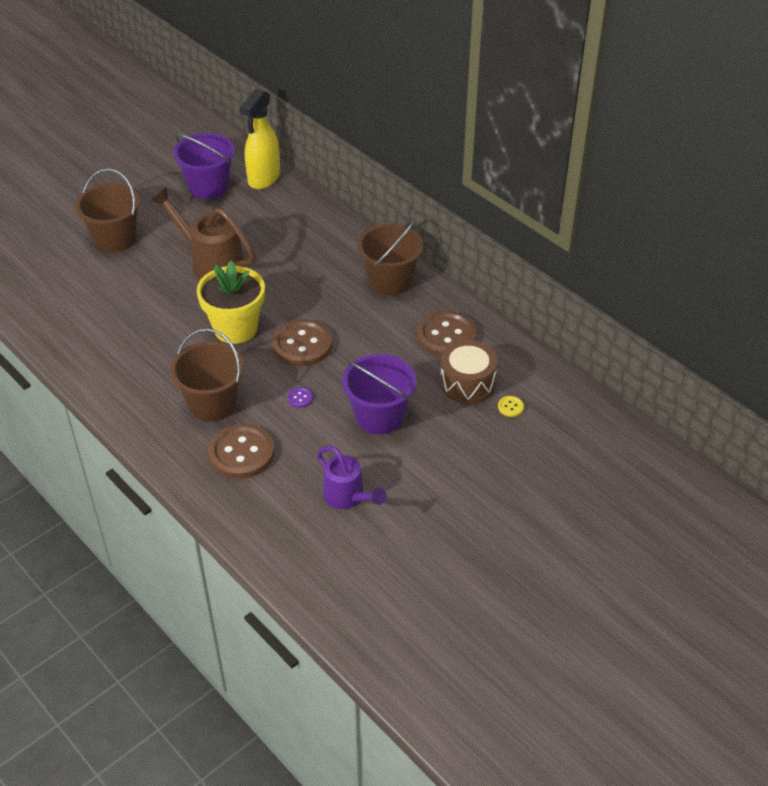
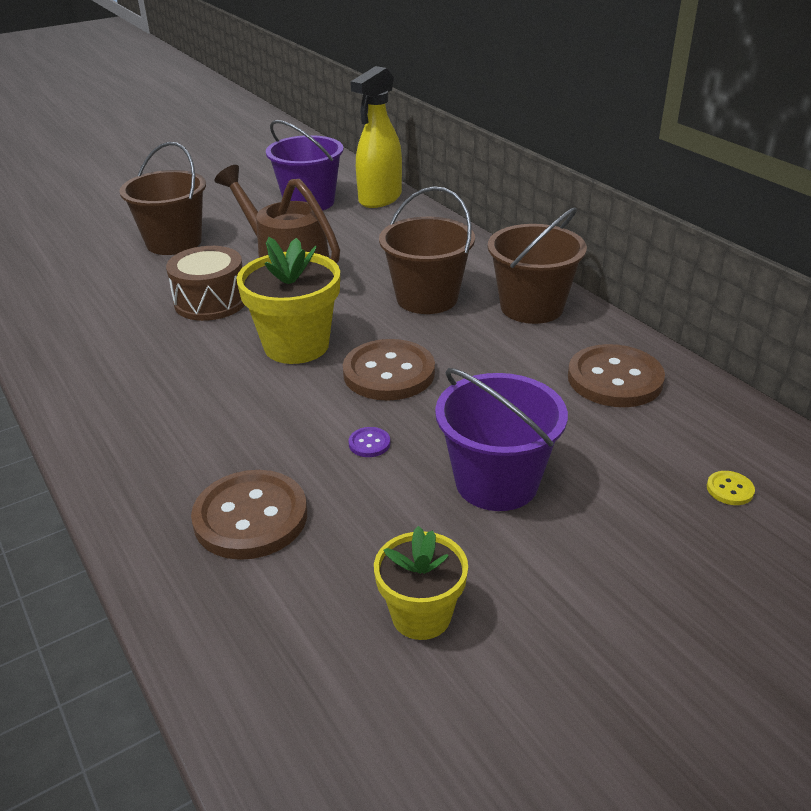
camera: 10 degrees right, 10 degrees down
brown bucket [170,328,244,421] -> brown bucket moved to [379,186,475,314]
purple watering can [317,446,386,509] -> yellow flower pot [374,526,468,640]
brown drum [440,340,497,404] -> brown drum moved to [166,246,245,321]

